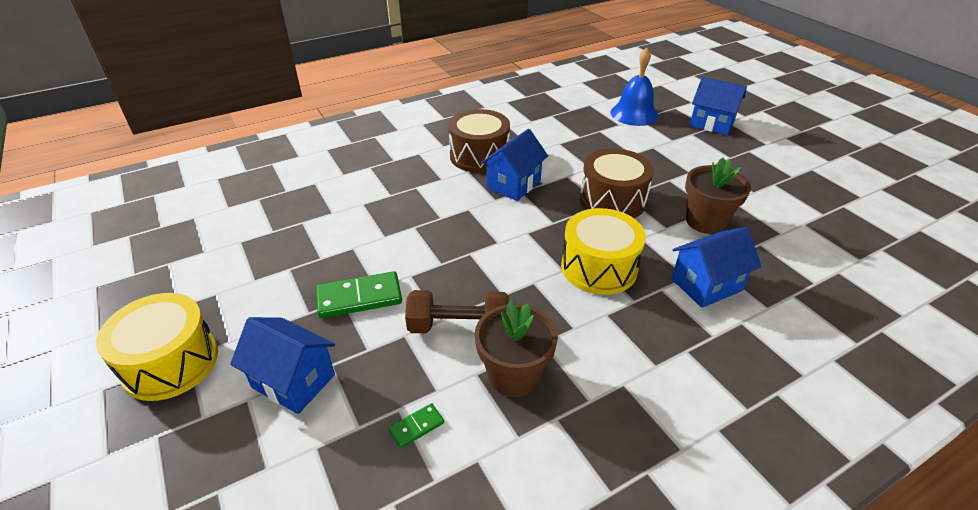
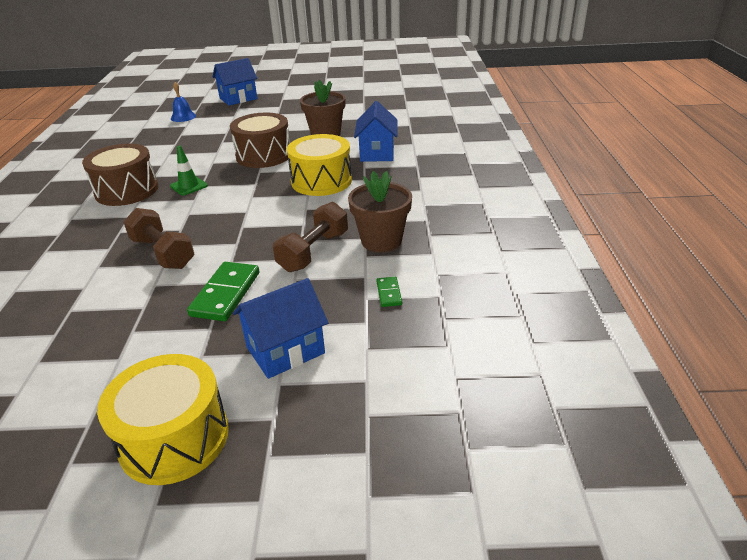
camera: 60 degrees left, 5 degrees down
blue house [481,129,548,201] -> green traffic cone [170,146,208,195]
blue bell [611,48,659,126] -> blue bell [171,82,196,122], size x0.58
none -> brown dumbbell [123,208,194,269]

